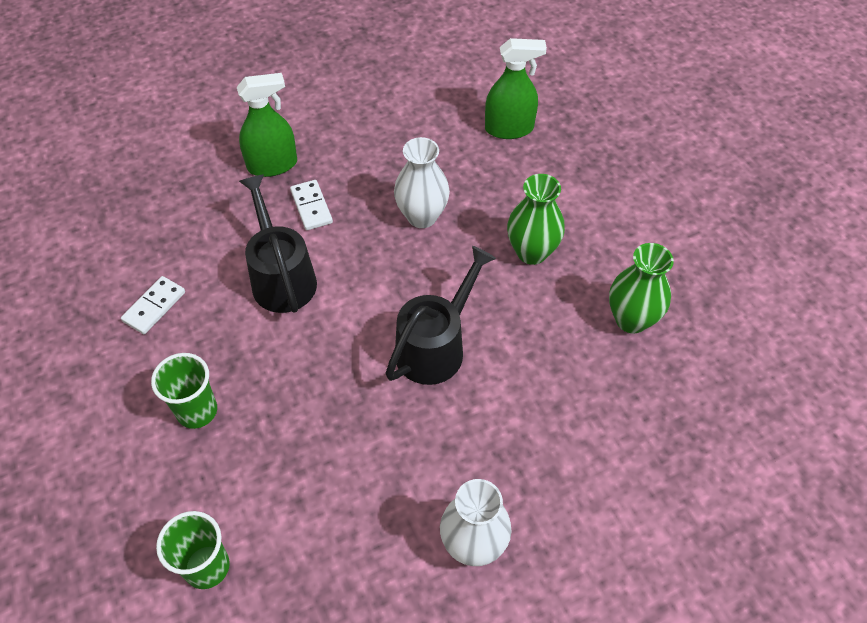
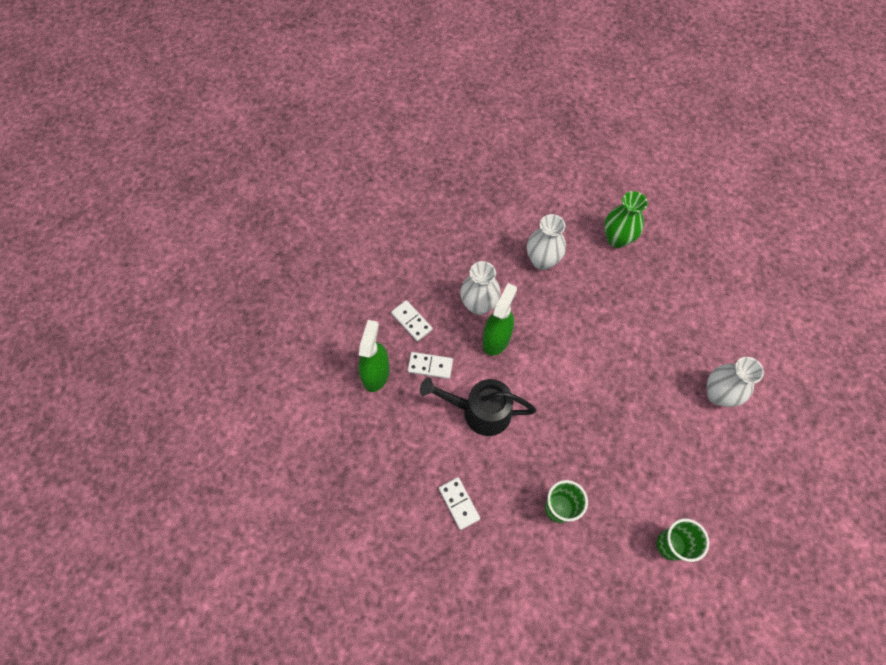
camera: 60 degrees left, 10 degrees up
black watering can [385,246,496,385] -> none
green spray bottle [485,38,547,139] -> green spray bottle moved to [483,283,517,356]
green vase [507,174,565,265] -> white vase [527,214,566,270]
none -> white domino [391,300,433,342]

